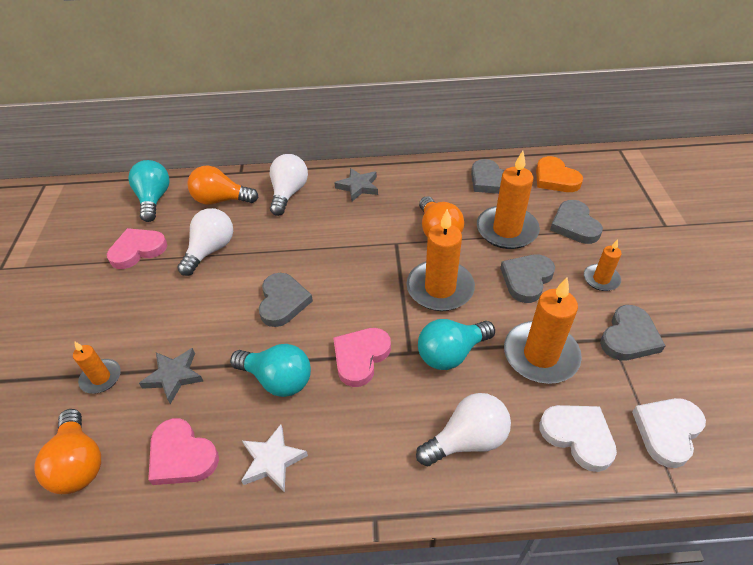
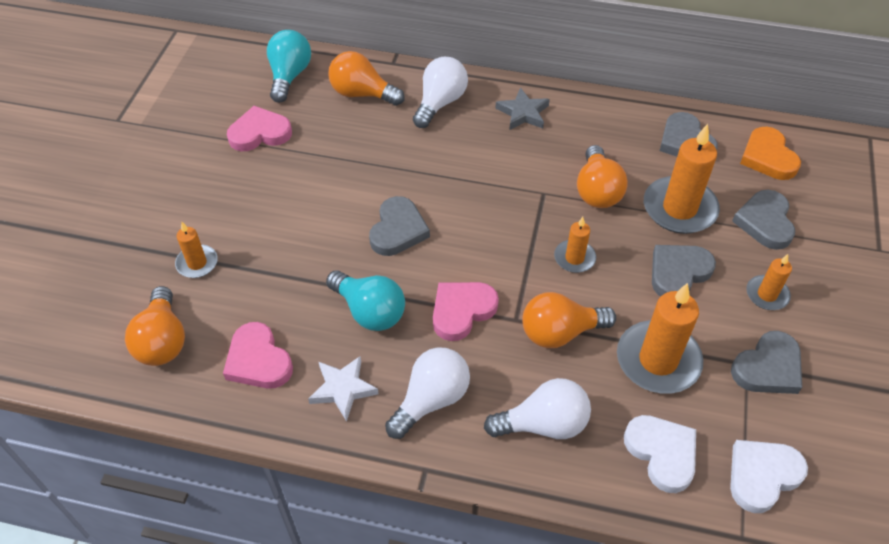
camera: 15 degrees right, 5 degrees up
grey star [139,348,203,404] -> none
white light bulb [177,208,233,276] -> white light bulb moved to [385,347,470,439]
orange candle [406,209,475,311] -> orange candle [554,217,596,273], size x0.54
turquoise light bulb [418,319,495,370] -> orange light bulb [522,292,616,348]

